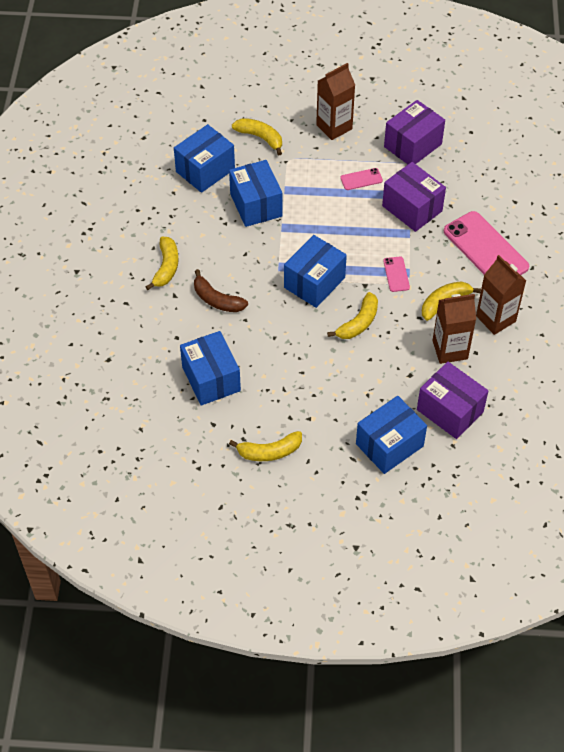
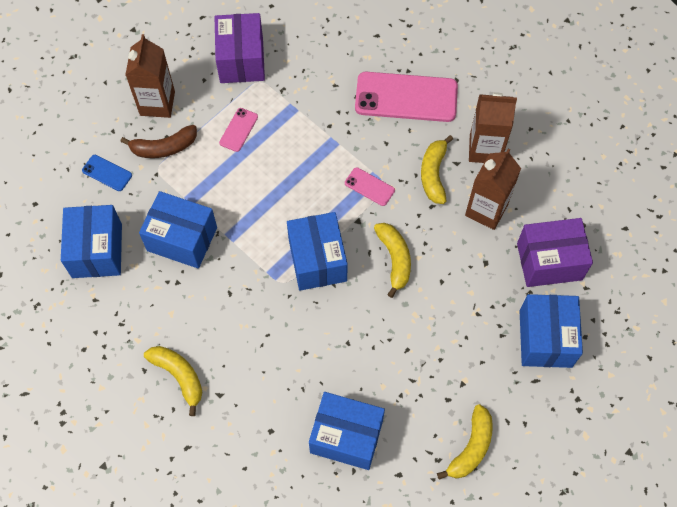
camera: 50 degrees left, 10 degrees up
brown banana [194,269,248,312] -> brown banana moved to [120,125,197,158]
yellow banana [232,118,282,155] -> blue phone [82,155,132,191]
purple box [382,162,446,232] -> none

